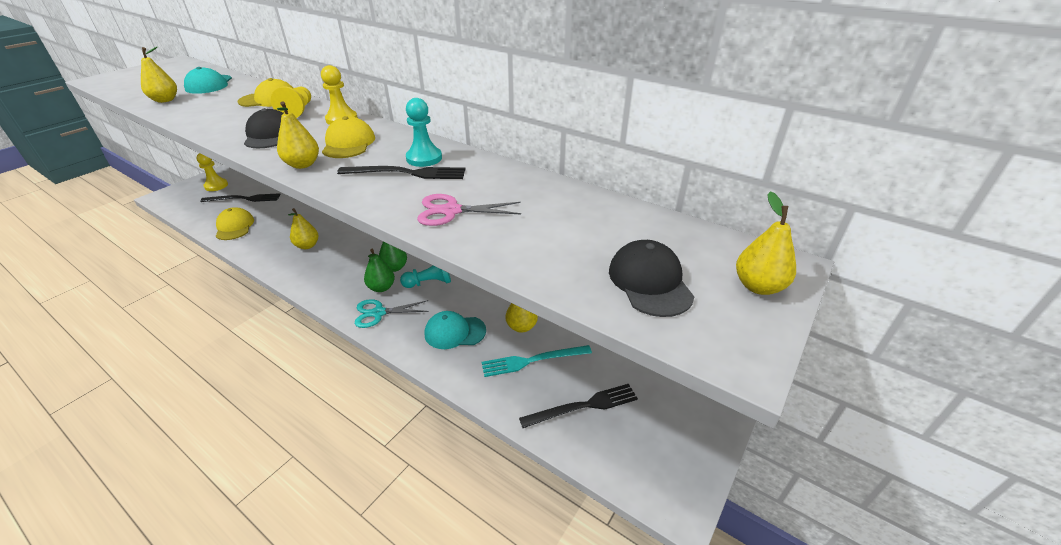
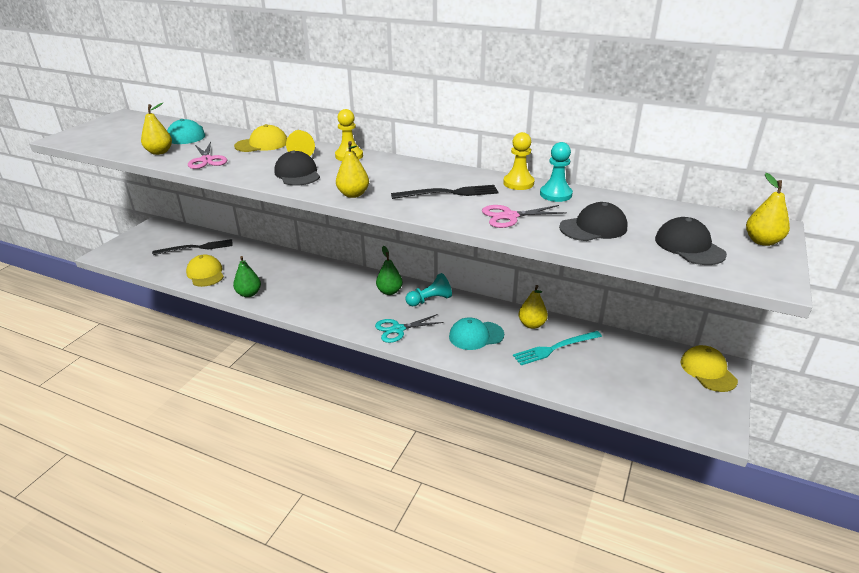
camera: 10 degrees left, 5 degrees down
yellow pawn [196,153,228,191] -> yellow pawn moved to [503,132,534,190]
yellow pear [288,208,319,249] -> none
yellow cap [322,116,375,158] -> yellow cap moved to [680,345,738,392]
green pear [364,249,395,292] -> green pear moved to [233,256,261,297]
turquoise pawn [406,98,442,167] -> turquoise pawn moved to [540,142,573,202]
black fork [519,384,638,428] -> none
none -> pink scissors [188,142,227,169]
none -> black cap [559,202,628,241]

